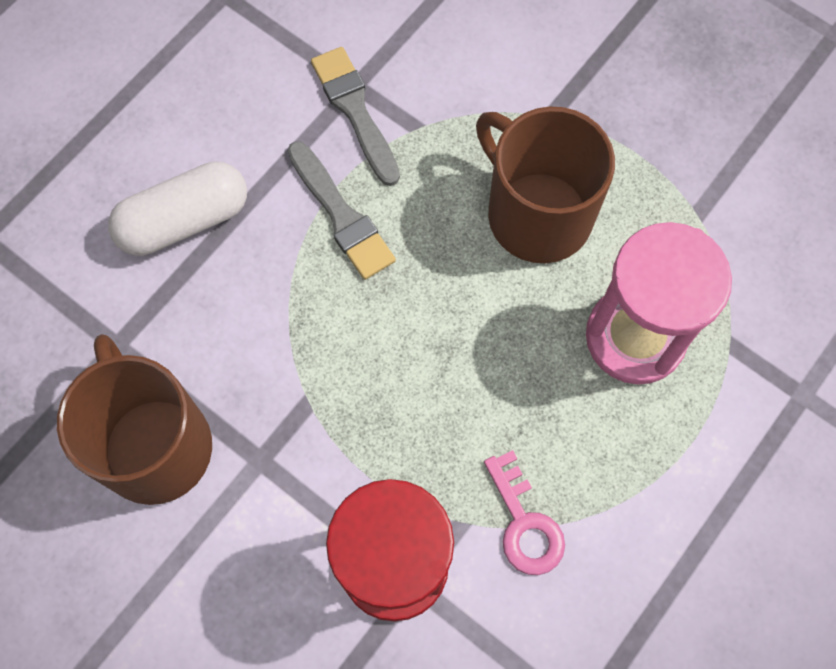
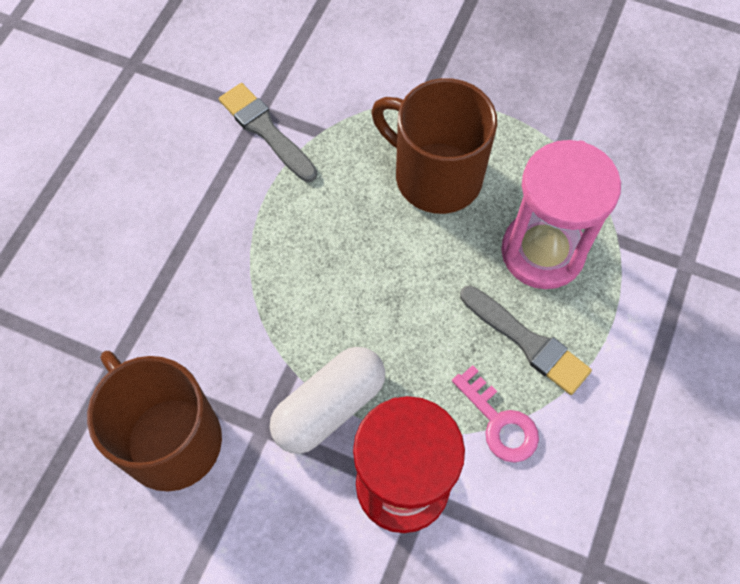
camera: 15 degrees left, 5 degrees down
white capsule [108,161,247,256] -> white capsule moved to [270,347,385,454]
grey brush [288,141,396,280] -> grey brush moved to [460,285,592,395]

